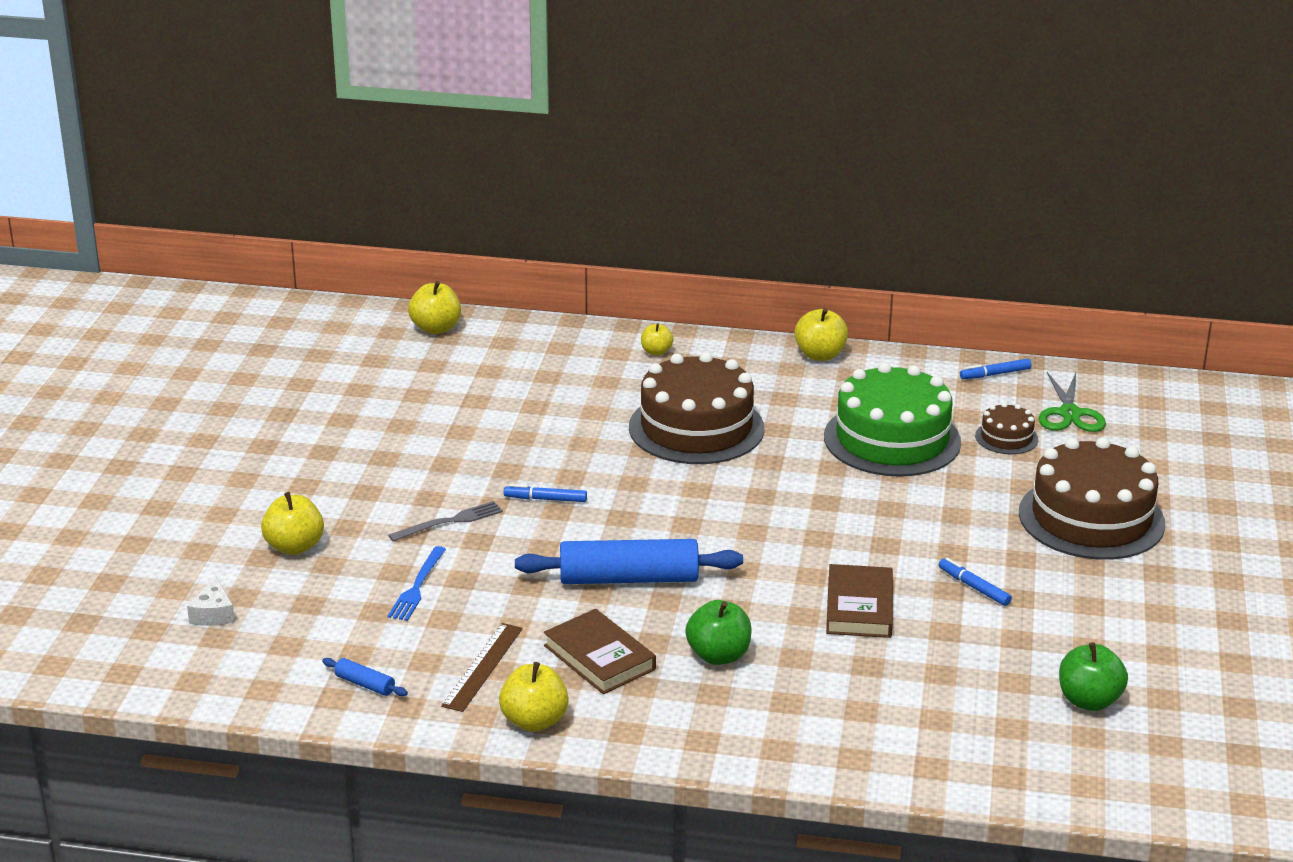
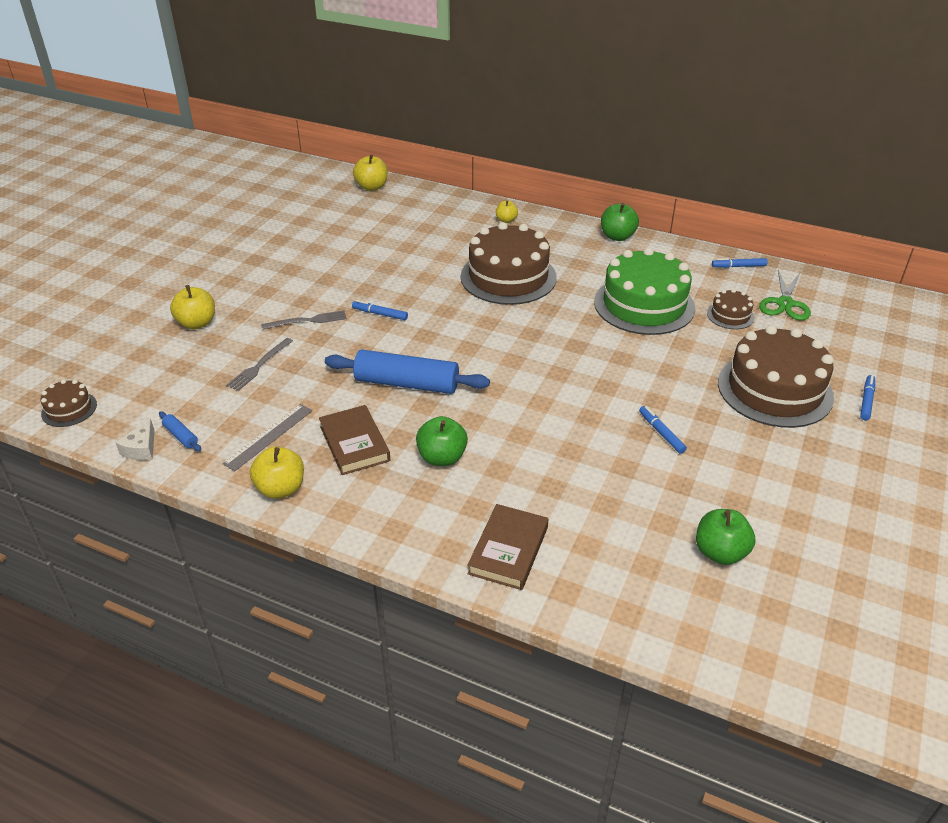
camera: 15 degrees right, 10 degrees up
white cheese [187,576,235,626] -> white cheese moved to [115,418,155,460]
blue fork [388,546,446,621] -> grey fork [226,338,293,391]
brown ruler [441,623,523,712] -> grey ruler [222,404,313,471]
yellow apple [794,308,848,361] -> green apple [601,203,639,241]
brown book [826,564,893,638] -> brown book moved to [468,504,548,590]
none -> brown cake [41,380,97,427]
none -> blue marker [860,375,875,421]

